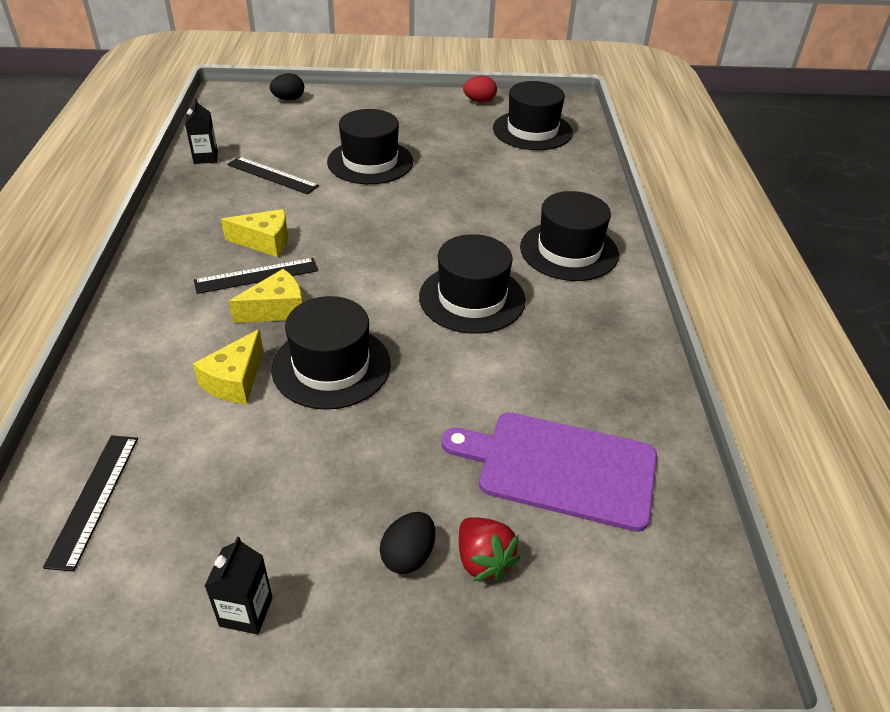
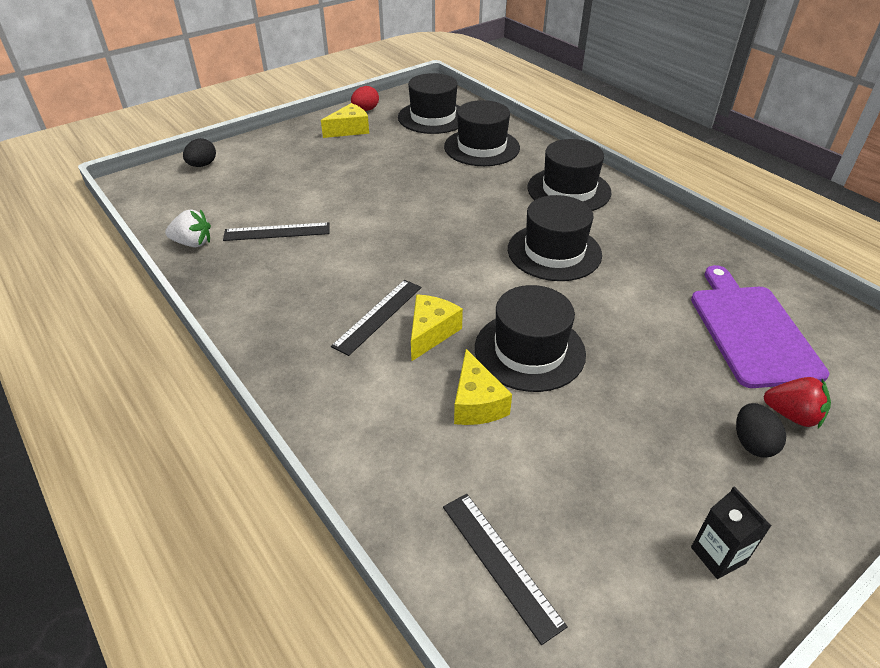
camera: 35 degrees left, 0 degrees up
black carton [185,99,218,164] -> white strawberry [165,209,211,247]
yellow cheese [221,209,288,257] -> yellow cheese moved to [321,103,369,138]
black hat [327,109,413,184] -> black hat moved to [444,100,520,166]
purple cutting board [441,412,657,532] -> purple cutting board turned 105 degrees clockwise [691,265,829,388]

